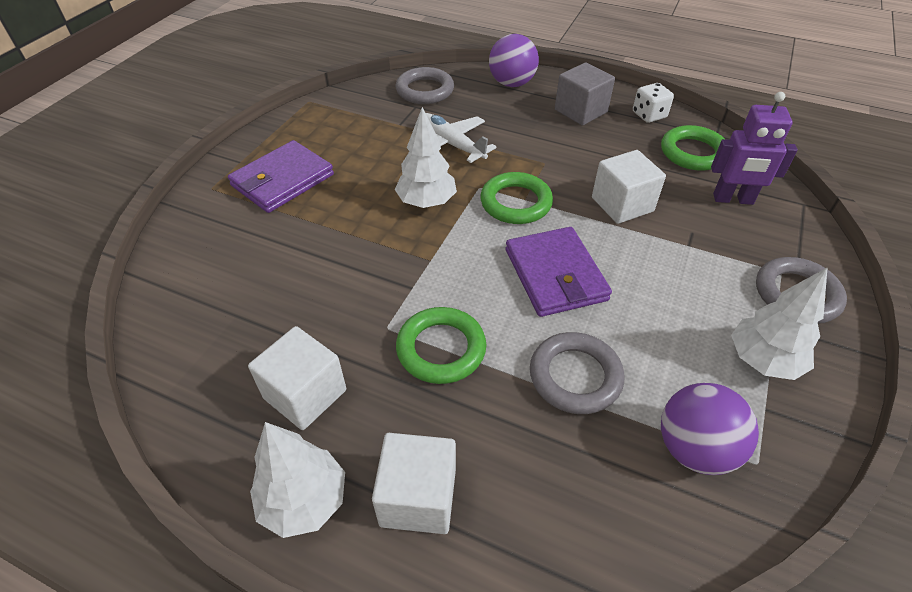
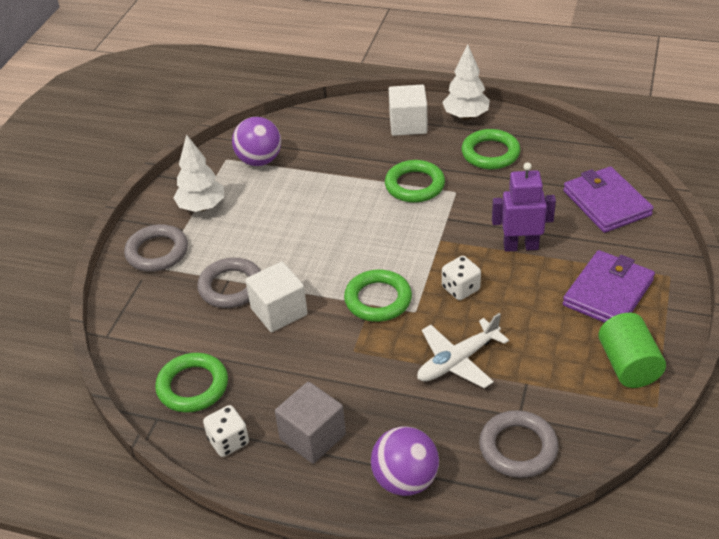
camera: 175 degrees right, 5 degrees down
white cube [248,326,346,430] -> green ring [462,129,521,169]
white tree [394,107,457,208] -> white dice [442,256,481,300]
white plane [426,113,497,163] -> white plane turned 105 degrees clockwise [417,313,509,388]
purple wallet [505,227,612,317] -> purple wallet moved to [563,166,654,233]
grey ring [530,332,624,414] -> grey ring moved to [197,258,261,308]
purple robot [711,92,798,205] -> purple robot moved to [492,162,556,252]
none -> green cylinder [598,313,666,388]

